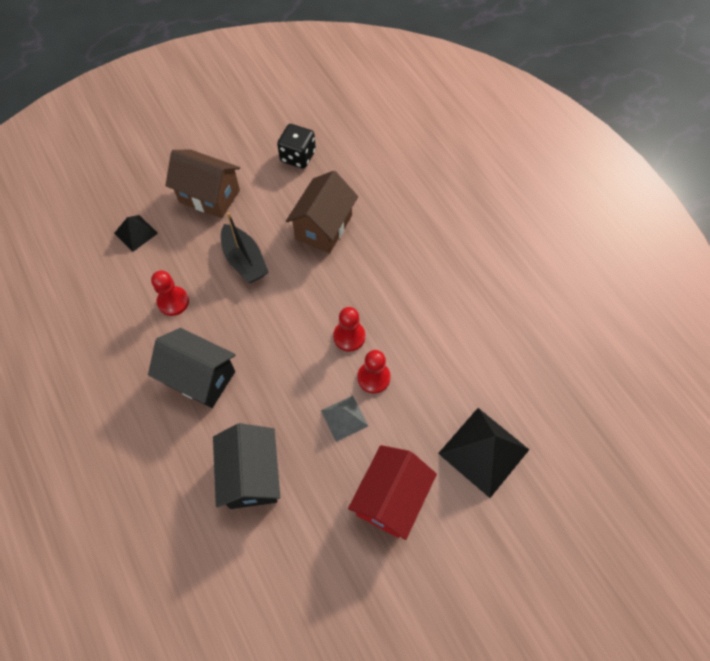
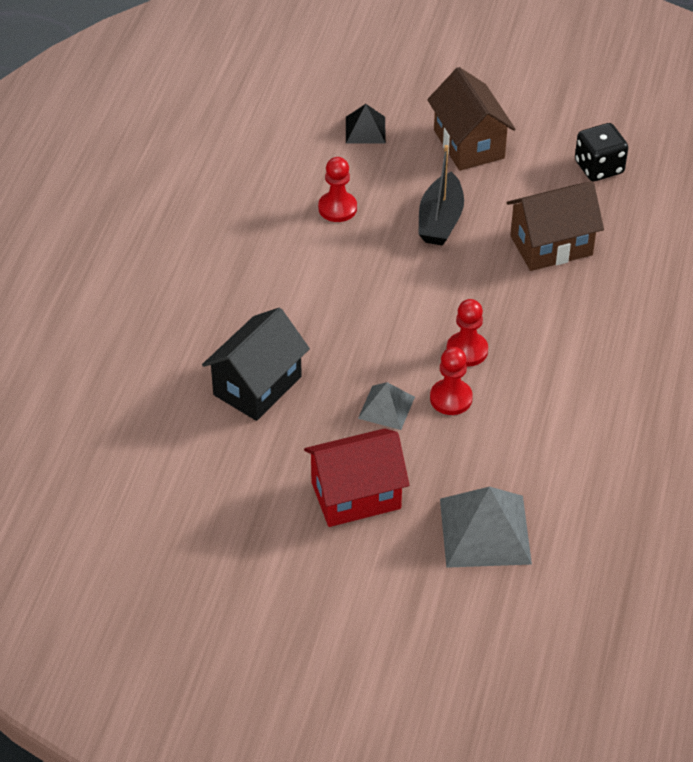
camera: 45 degrees right, 15 degrees down
black house [148,328,236,408] -> none
black pyramid [438,408,529,498] -> grey pyramid [440,487,532,568]

